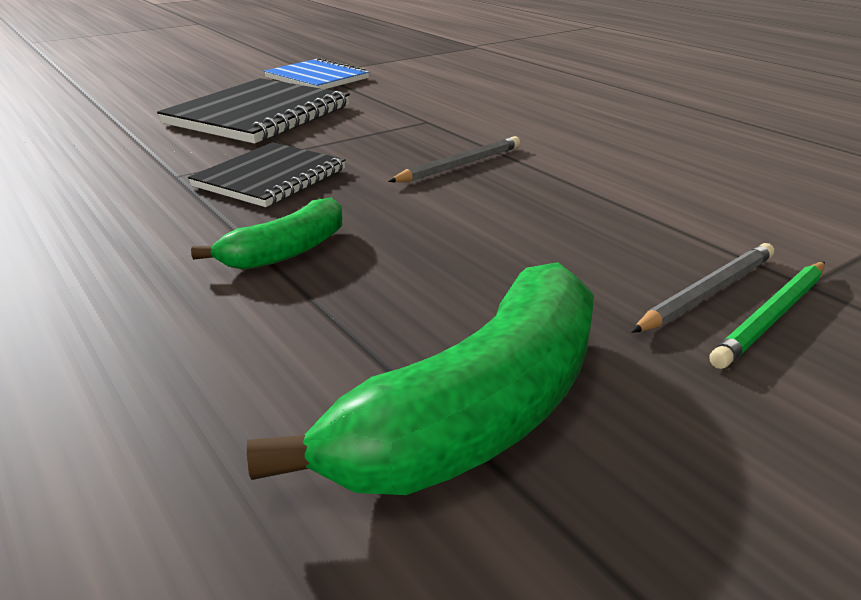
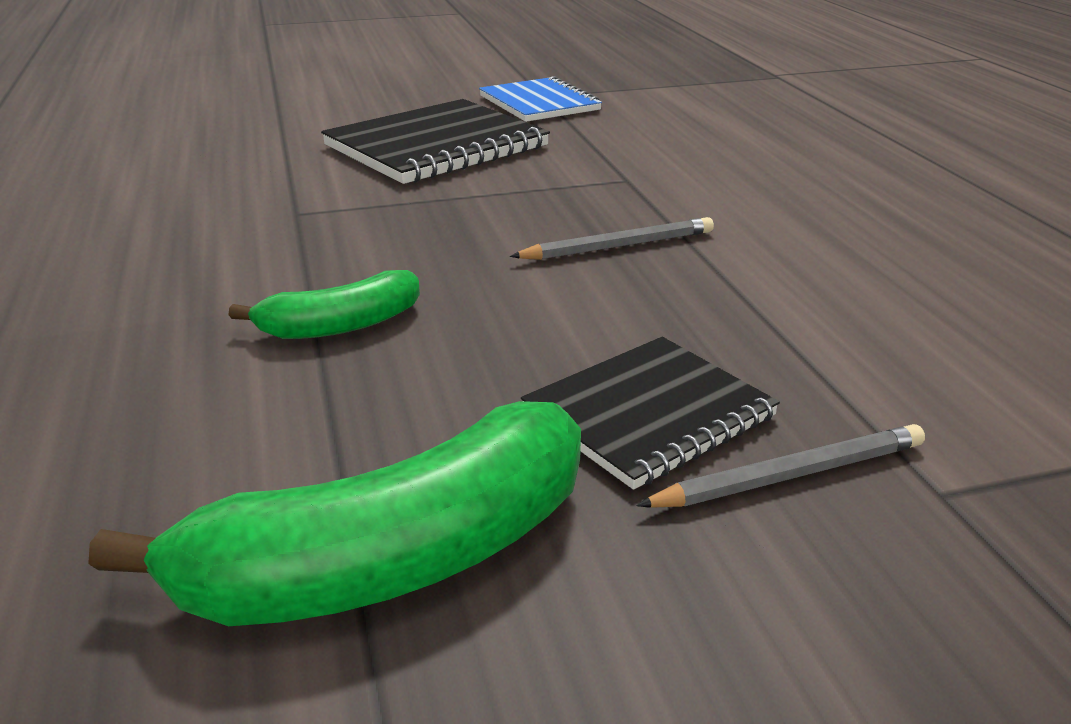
camera: 20 degrees right, 0 degrees up
black notebook [188,142,346,207] -> black notebook moved to [521,337,780,490]
green pencil [710,262,825,369] -> none

